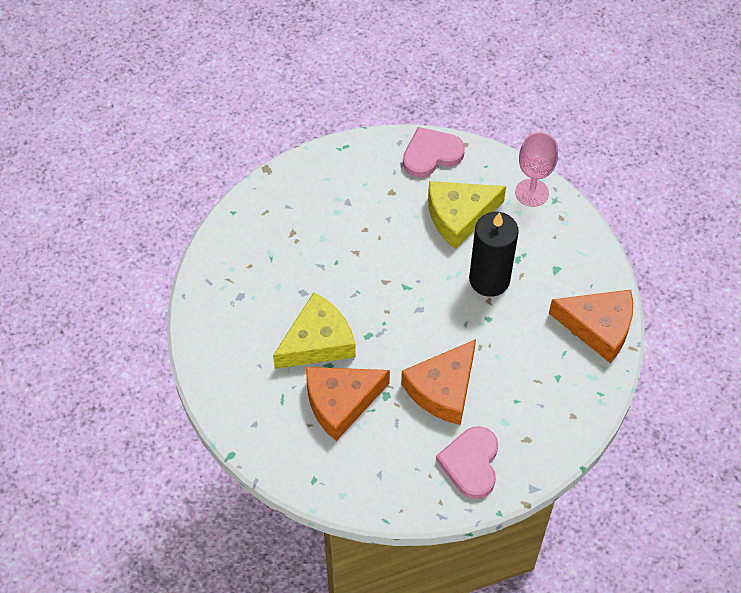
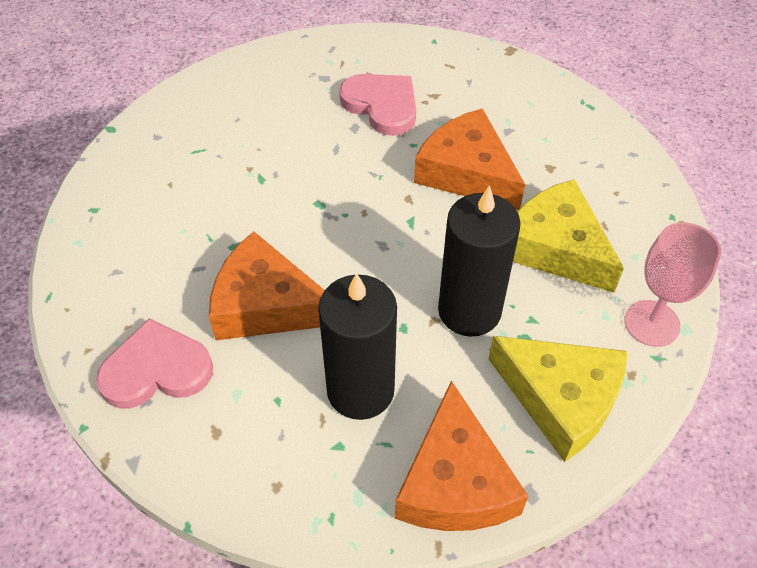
camera: 70 degrees right, 5 degrees down
yellow cheese [273,292,356,369] -> yellow cheese moved to [489,336,627,462]
orange cheese [306,367,390,441] -> orange cheese moved to [414,108,525,210]
pink heart [403,127,465,178] -> pink heart moved to [339,74,416,136]
none -> black candle [318,273,397,420]

